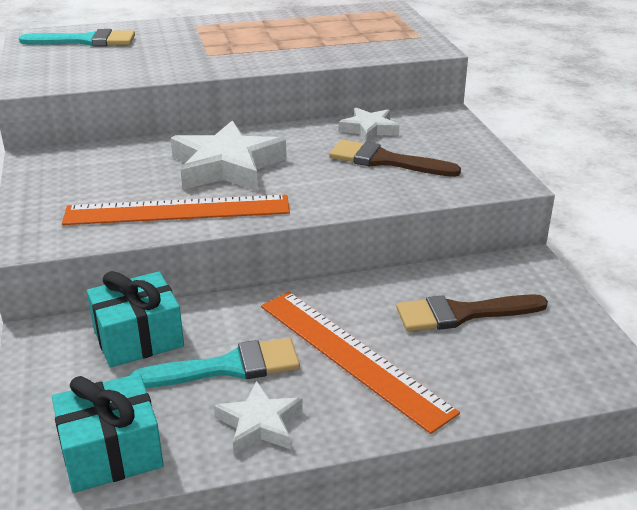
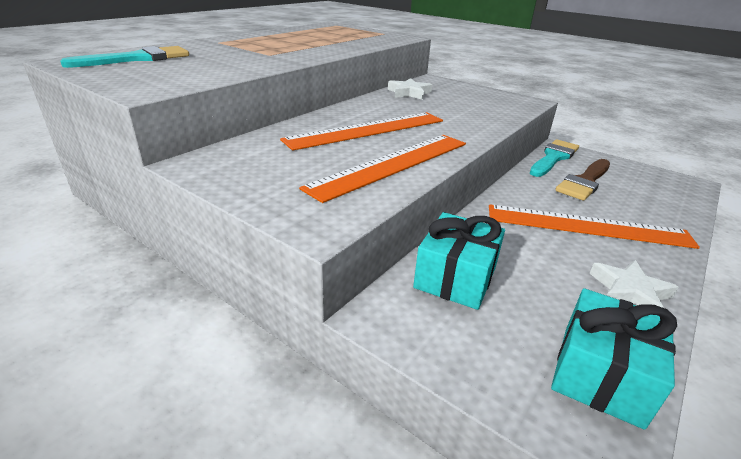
camera: 40 degrees left, 0 degrees up
turquoise brush [129,338,300,388] -> turquoise brush moved to [530,139,579,177]
white star [171,120,286,191] -> orange ruler [280,112,443,151]
brown brush [329,140,461,177] -> none

